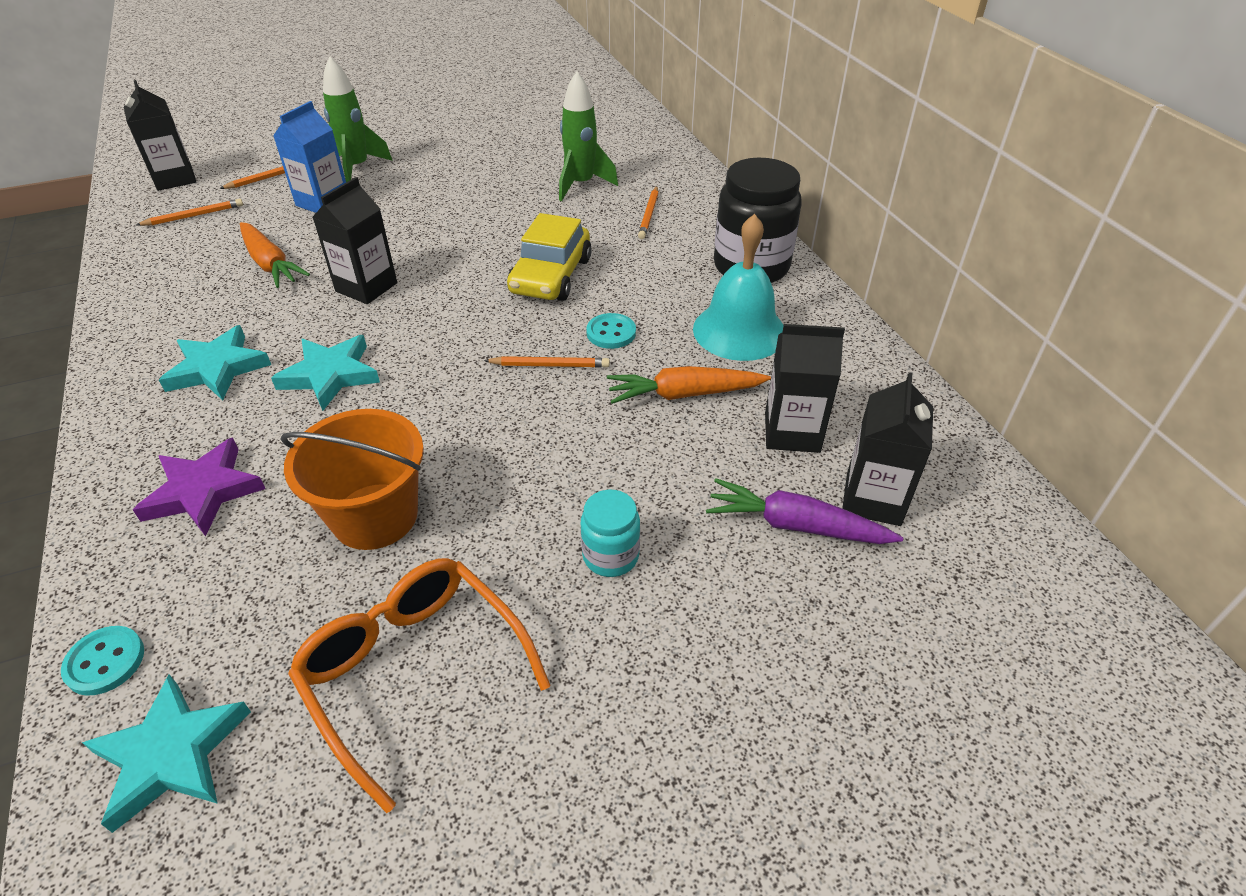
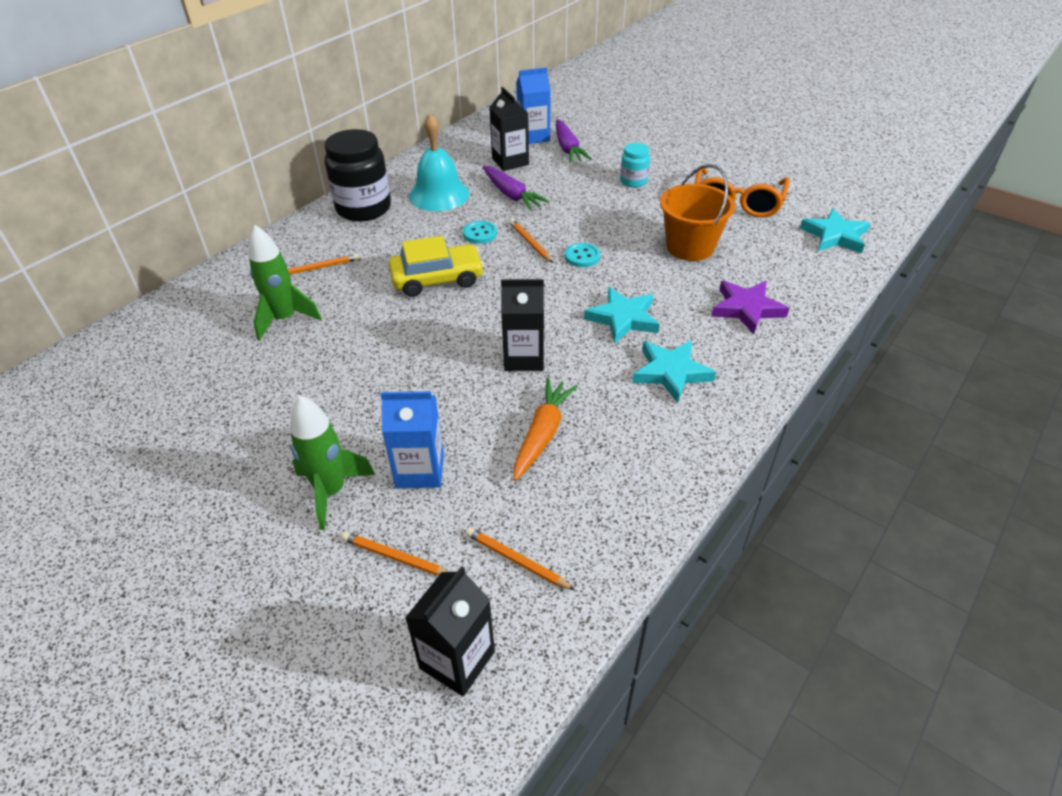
camera: 120 degrees left, 0 degrees up
turquoise button [61,626,144,696] -> turquoise button moved to [565,243,600,267]
orange carrot [607,366,771,404] -> purple carrot [483,166,549,211]
black carton [842,372,933,526] -> blue carton [516,67,551,144]

